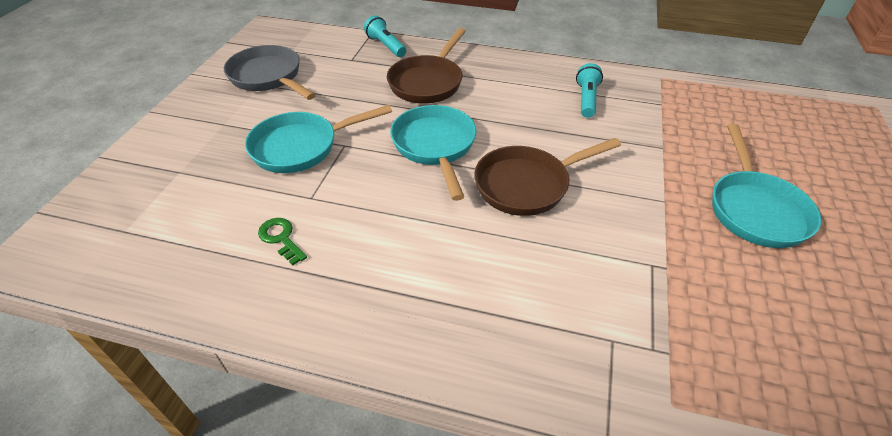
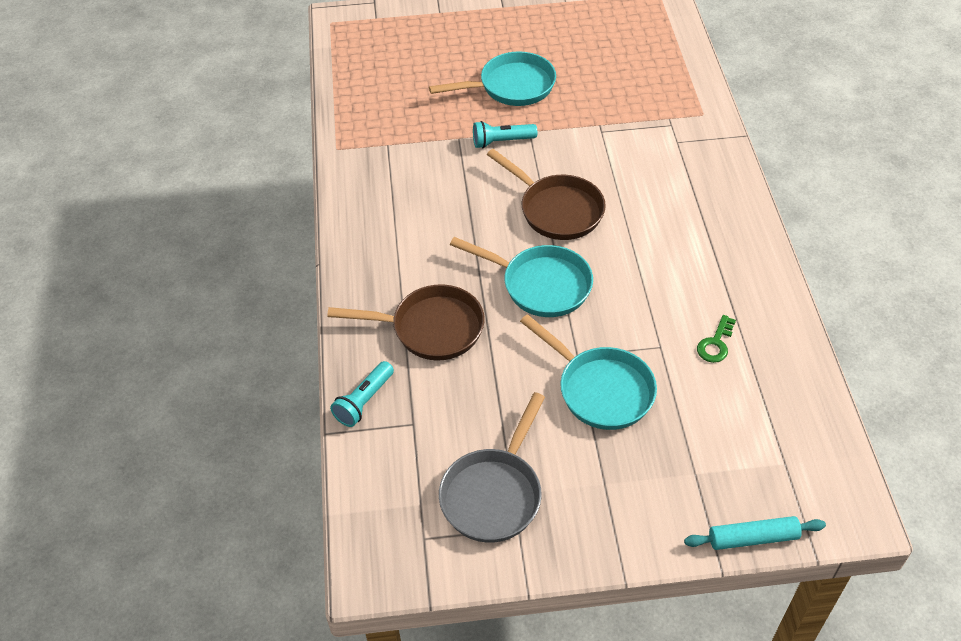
camera: 110 degrees left, 5 degrees up
turquoise pan [390,105,476,201] -> turquoise pan turned 120 degrees counterclockwise [450,237,593,317]
turquoise flashlight [576,63,603,118] -> turquoise flashlight moved to [473,121,537,148]
none -> turquoise rolling pin [684,516,826,550]

